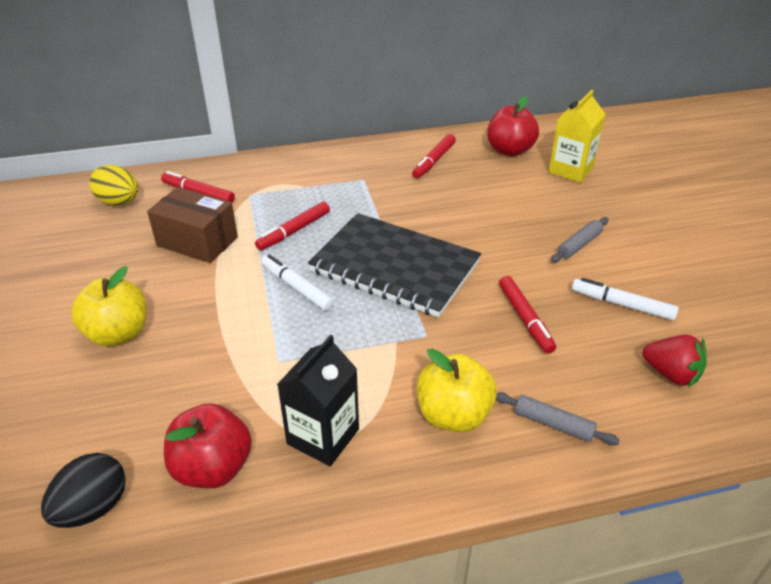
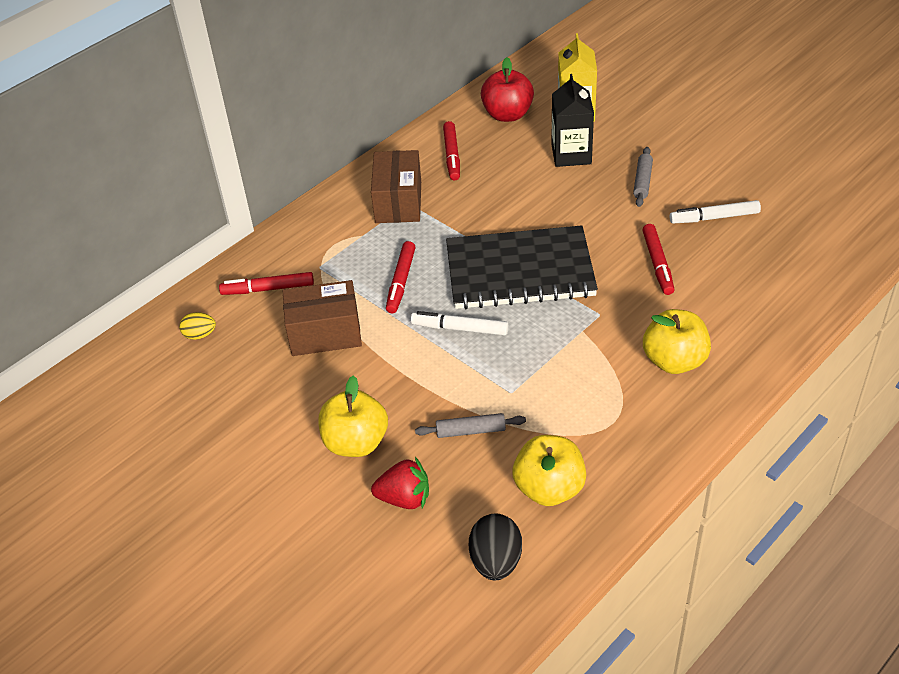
camera: 30 degrees left, 5 degrees up
yellow egg [89,165,138,205] -> yellow egg [179,312,216,340], size x0.61
red apple [164,403,252,488] -> yellow apple [512,435,586,506]
black carton [277,335,359,466] -> black carton moved to [551,74,594,167]
grey rolling pin [496,392,620,445] -> grey rolling pin moved to [415,413,526,438]
red marker [499,276,556,354] -> red marker turned 45 degrees clockwise [642,224,675,295]
red strawberry [643,335,707,388] -> red strawberry moved to [371,457,429,509]
none -> brown box [371,150,421,223]

